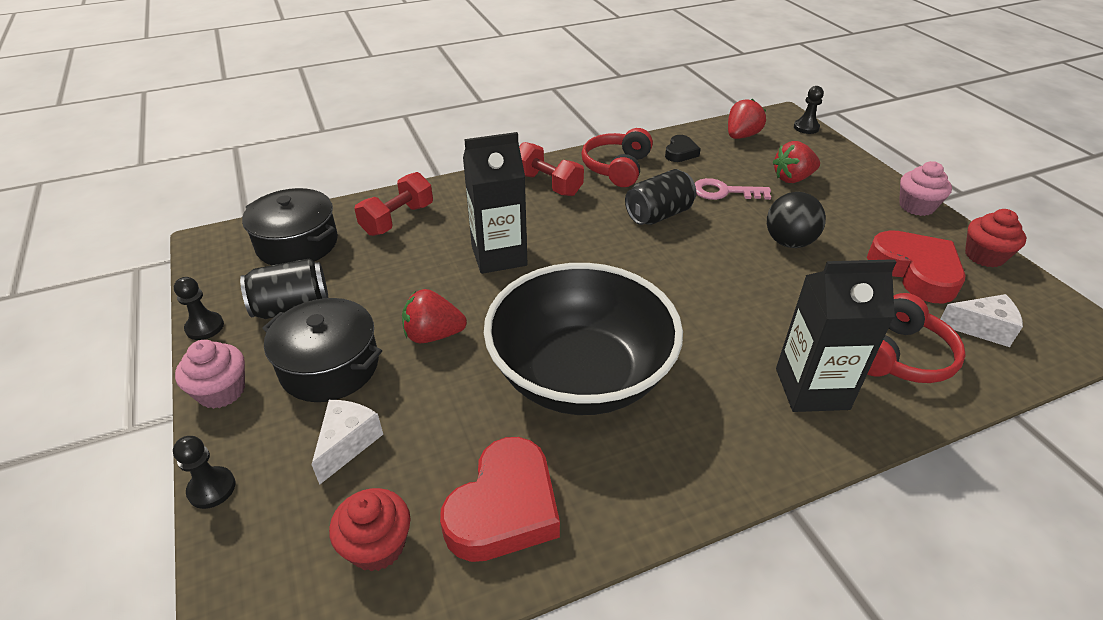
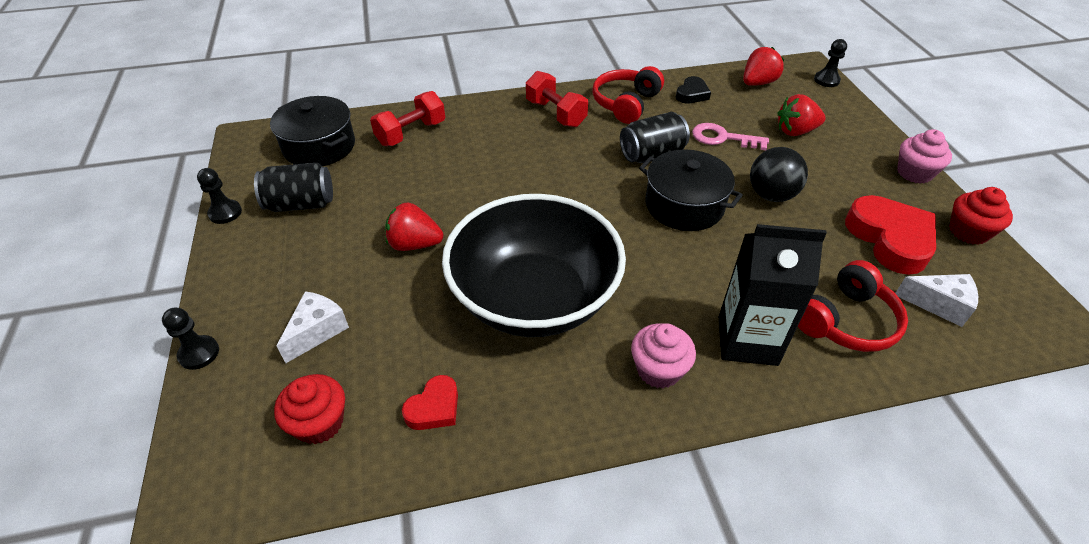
camera: 10 degrees right, 5 degrees up
pink cupcake [175,340,245,409] -> pink cupcake moved to [631,323,696,388]
black pot [262,298,382,402] -> black pot moved to [639,149,743,231]
red heart [440,437,560,562] -> red heart [402,375,458,430], size x0.53
black carton [463,132,527,274] -> none

